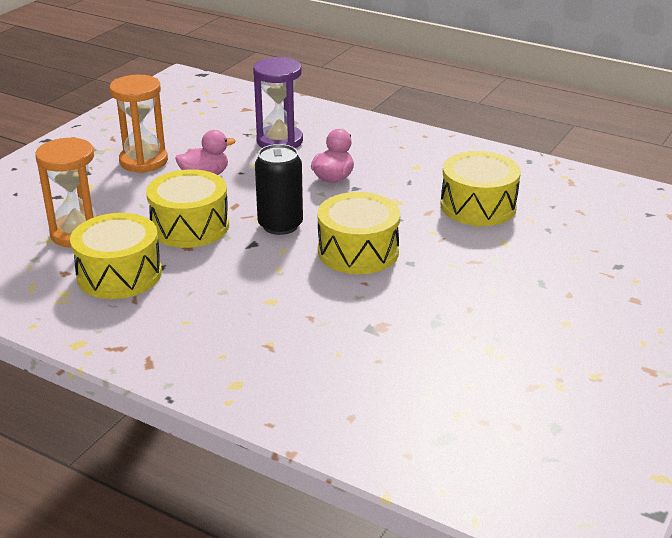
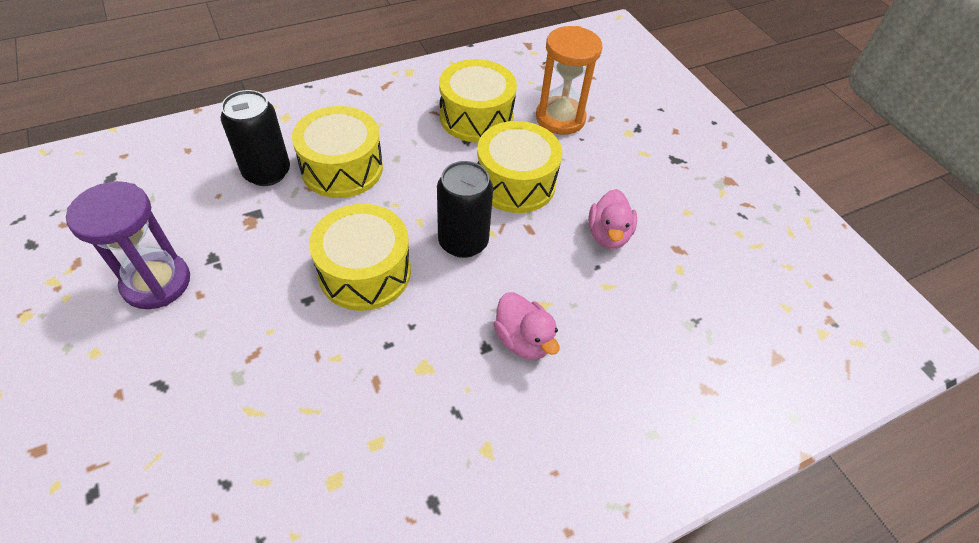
camera: 120 degrees right, 20 degrees up
orange hourglass [110,75,168,173] -> none
purple hourglass [253,57,303,148] -> purple hourglass moved to [66,181,190,309]
yellow drum [440,151,521,226] -> yellow drum moved to [292,106,383,198]
none -> black can [220,90,290,186]

